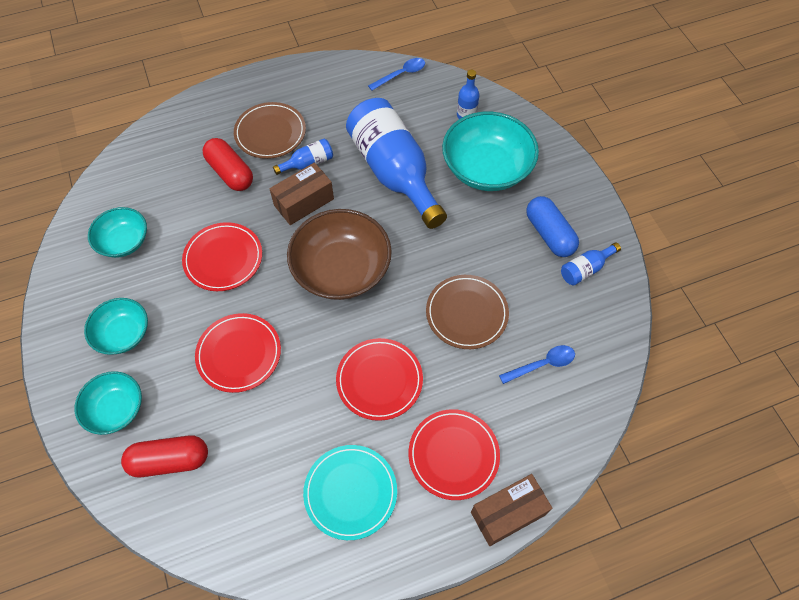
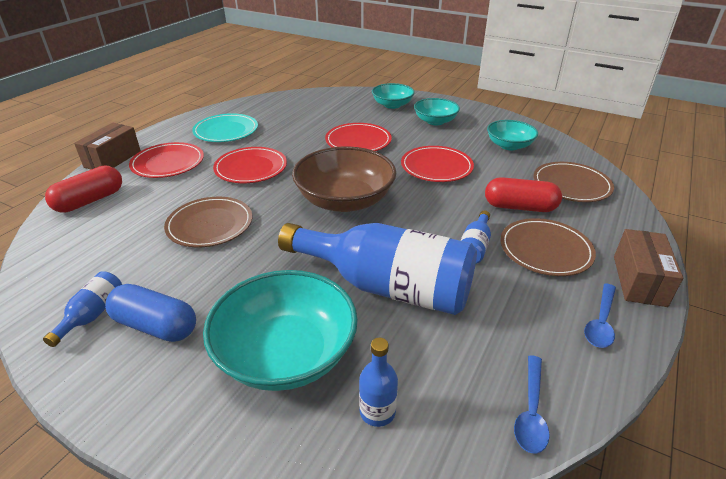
camera: 140 degrees right, 25 degrees down
red capsule [121,435,208,477] -> red capsule moved to [45,165,122,213]
brown box [269,162,334,225] -> brown box moved to [614,229,683,307]
blue spoon [499,345,575,384] -> blue spoon moved to [584,283,616,348]
none -> brown plate [534,162,614,202]

